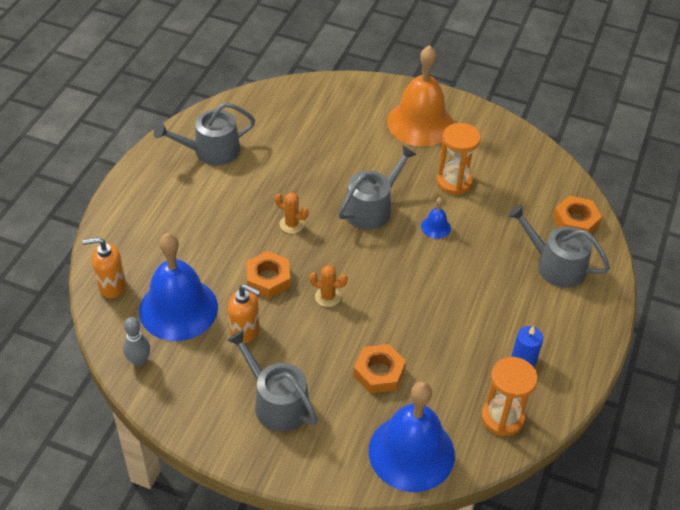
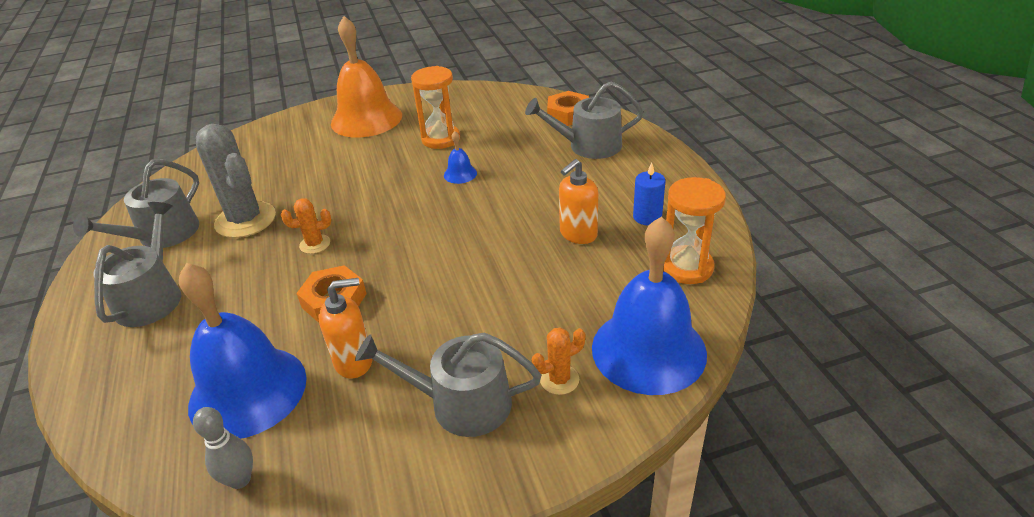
camera: 35 degrees left, 10 degrees down
orange soap dispenser [83,237,126,298] -> orange soap dispenser moved to [559,159,598,244]
orange cactus [309,265,348,307] -> orange cactus moved to [532,327,586,395]
grey watering can [338,146,417,230] -> grey watering can moved to [93,202,181,327]
orange nut [353,344,406,394] -> none
none -> grey cactus [196,124,276,238]

